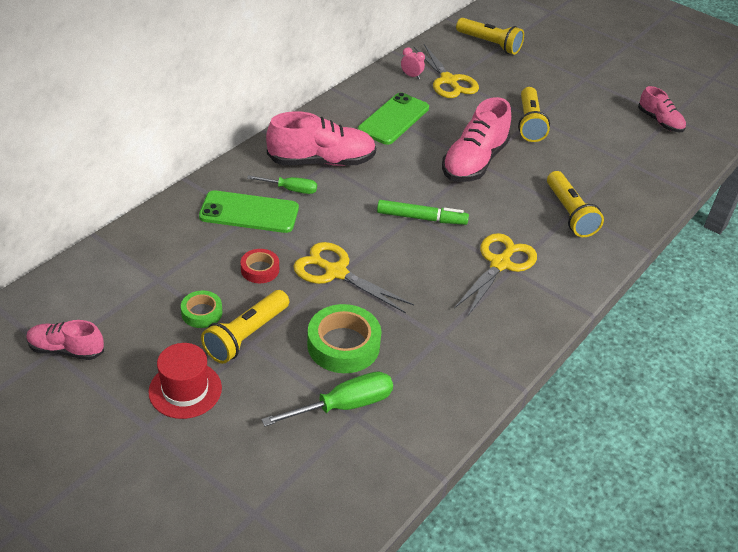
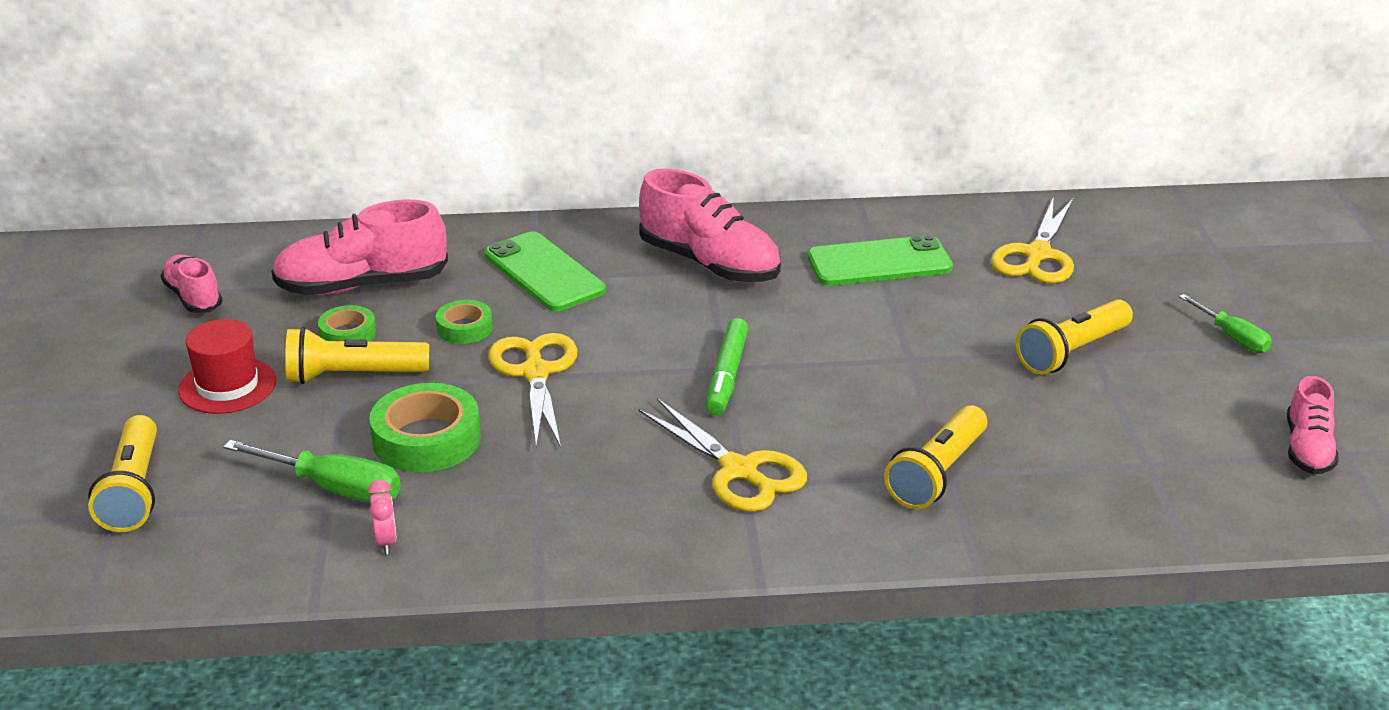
camera: 50 degrees right, 10 degrees down
red tape [241,249,279,283] -> green tape [436,300,493,344]
green screwdriver [247,175,317,194] -> green screwdriver moved to [1179,294,1272,353]
green marker [377,200,469,225] -> green marker turned 45 degrees clockwise [706,318,749,416]
pink clock [401,47,425,79] -> pink clock moved to [368,480,397,554]
pink shoe [442,97,511,182] -> pink shoe moved to [271,199,448,295]
yellow scissors [454,233,537,316] -> yellow scissors turned 60 degrees clockwise [639,398,807,512]
yellow flashlight [456,18,524,55] -> yellow flashlight moved to [88,415,157,532]

